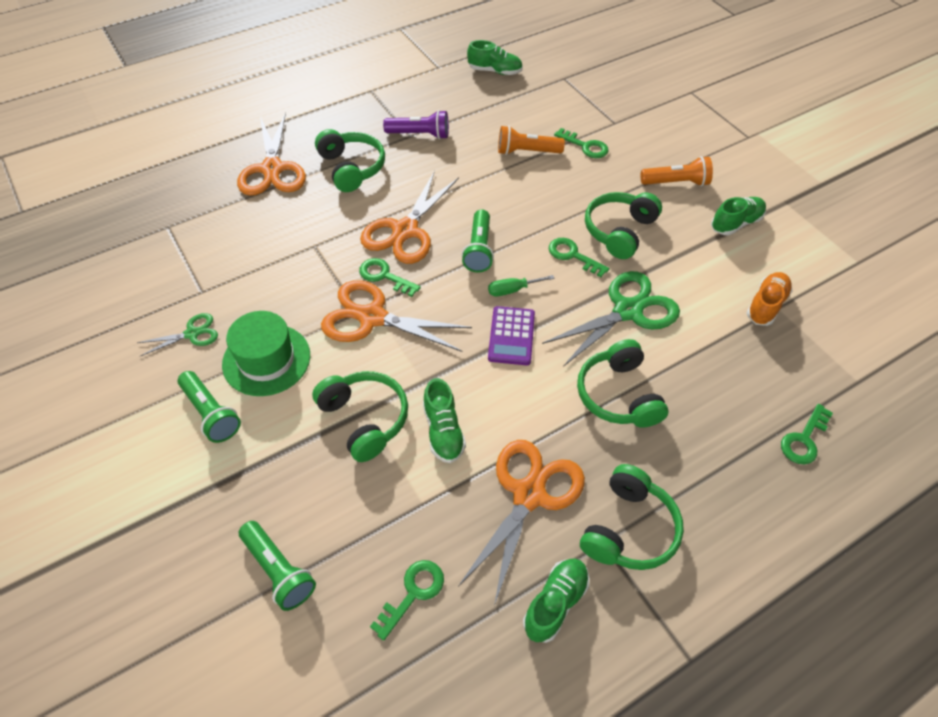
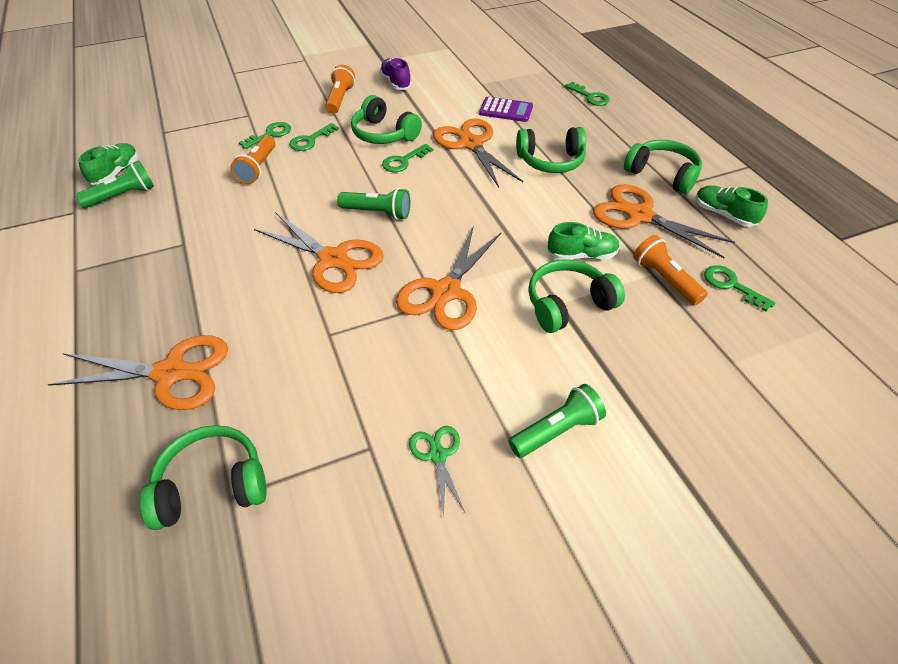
camera: 80 degrees left, 5 degrees down
green hat [222,311,310,396] -> none
green flashlight [239,521,316,611] -> green flashlight moved to [75,161,154,208]
green headphones [315,129,385,192] -> green headphones moved to [140,425,267,530]
green key [359,258,421,297] -> green key moved to [289,123,339,151]
purple flashlight [383,110,449,139] -> none
green screwdriver [488,275,554,296] -> none
purple calculator [488,306,535,365] -> purple calculator moved to [479,97,533,122]
green scissors [542,271,680,367] -> orange scissors [433,119,523,188]
green shoe [711,197,766,235] -> purple shoe [380,58,412,90]
orange shoe [746,272,793,326] -> none
none -> orange flashlight [633,235,708,305]

